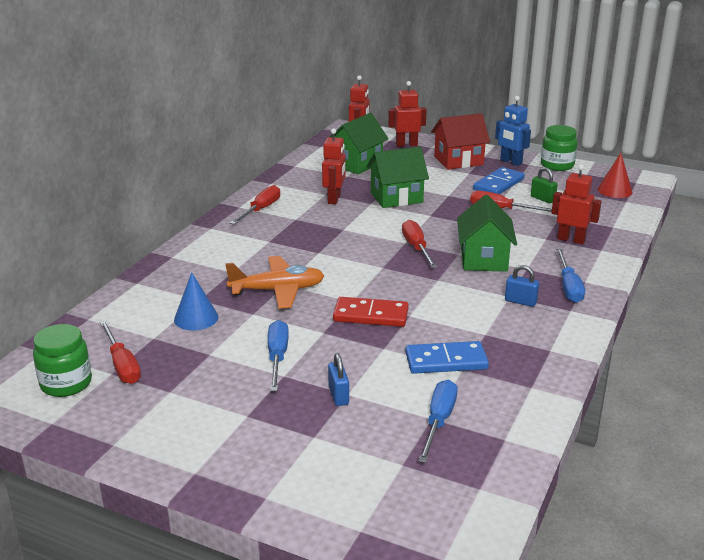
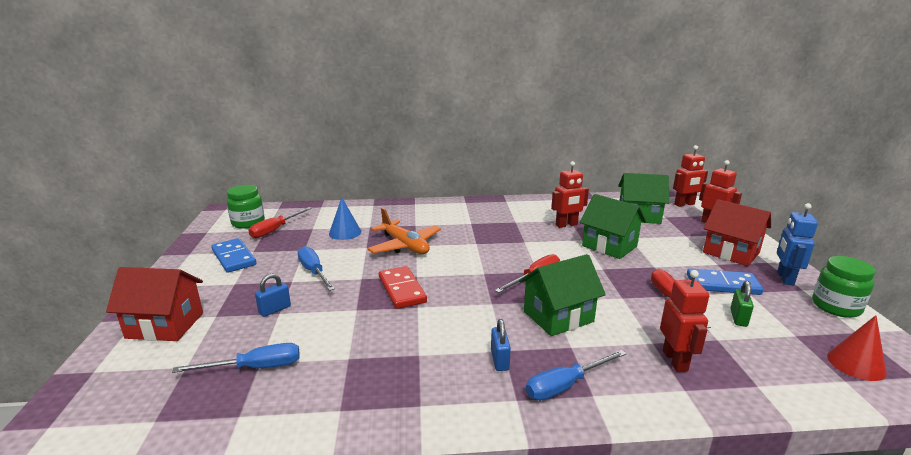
camera: 60 degrees right, 5 degrees down
red screwdriver [230,185,280,224] -> none
blue screwdriver [268,320,289,391] -> blue screwdriver turned 90 degrees counterclockwise [298,246,335,291]
blue domino [405,341,489,374] -> blue domino moved to [211,238,257,273]
none -> red house [106,267,203,341]

